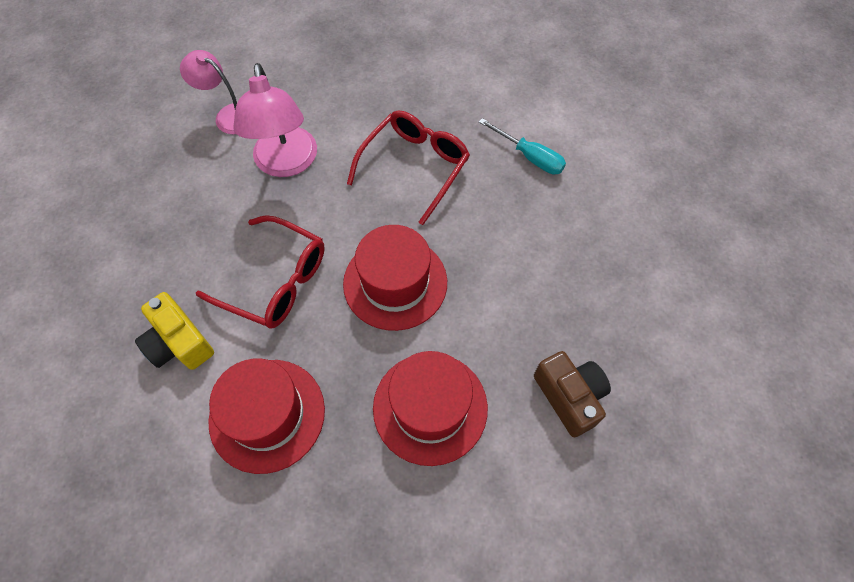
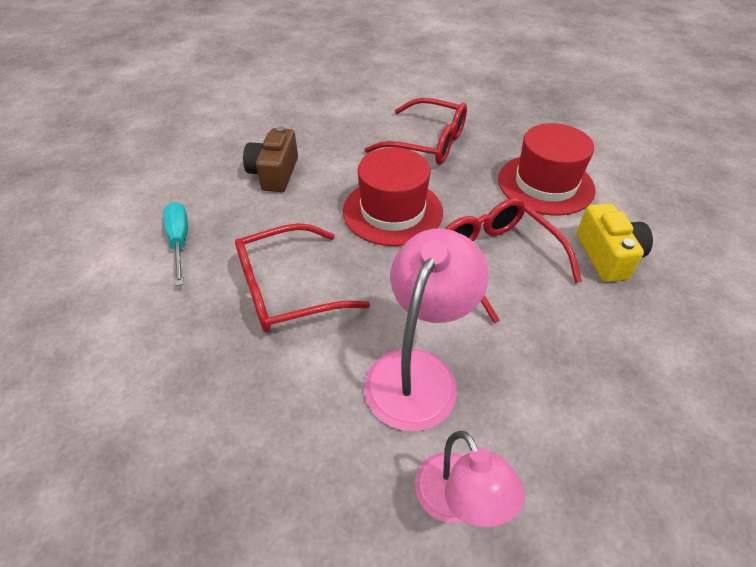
camera: 145 degrees left, 15 degrees down
red hat [373,351,488,466] -> red glasses [365,98,467,165]
brown camera [534,351,611,437] -> brown camera moved to [243,126,298,192]

